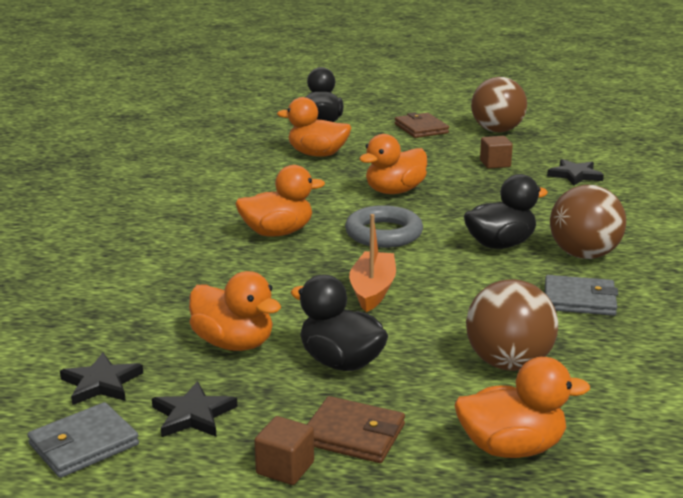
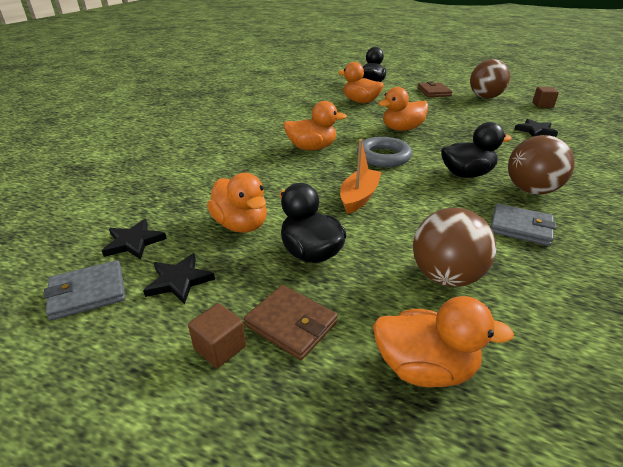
camera: 15 degrees right, 10 degrees up
brown cube [480,136,513,169] -> brown cube moved to [533,87,559,108]

